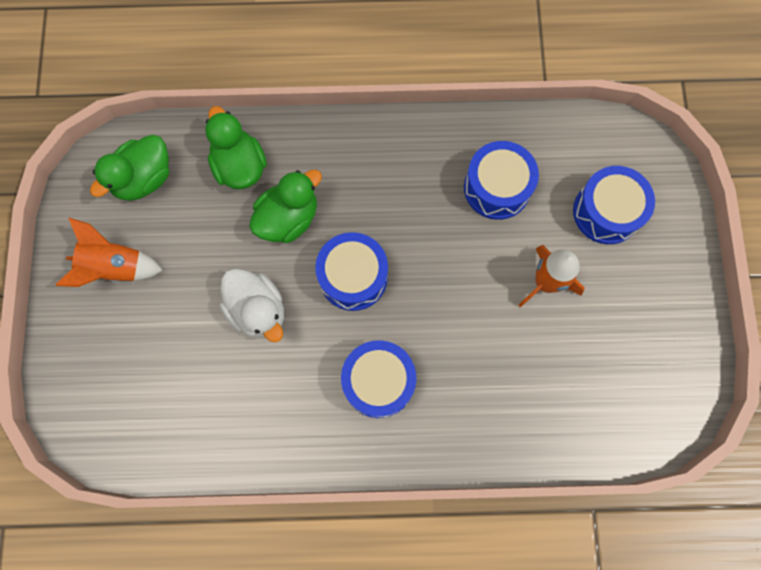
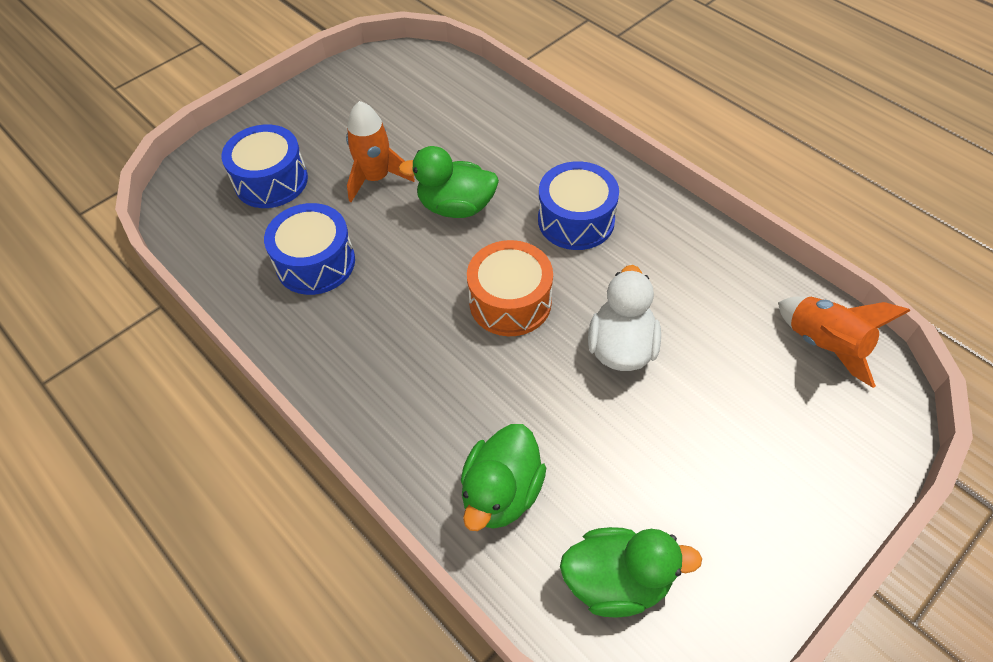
camera: 130 degrees left, 20 degrees down
orange rocket [56,218,163,287] -> orange rocket moved to [778,296,910,388]
green duck [249,170,322,243] -> green duck moved to [398,146,499,218]
blue drum [315,232,388,311] -> orange drum [467,240,553,336]

